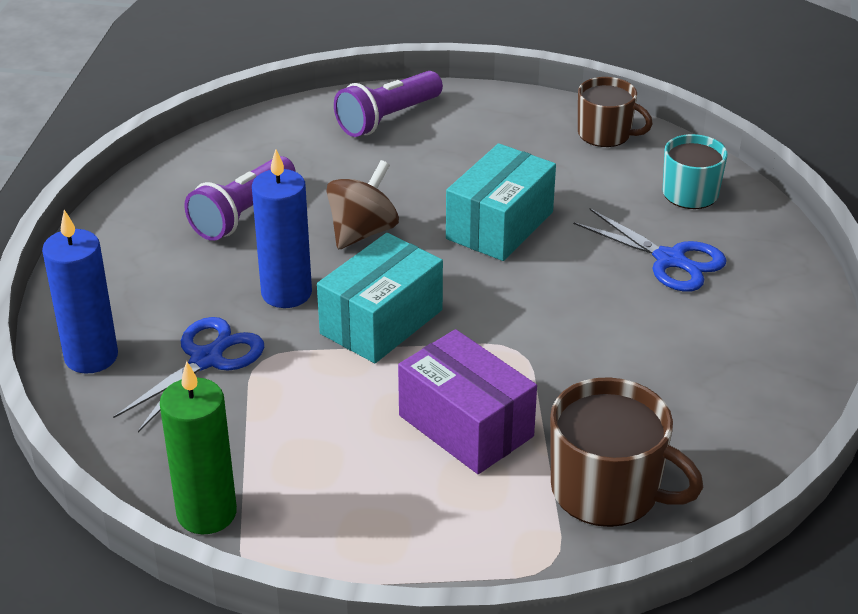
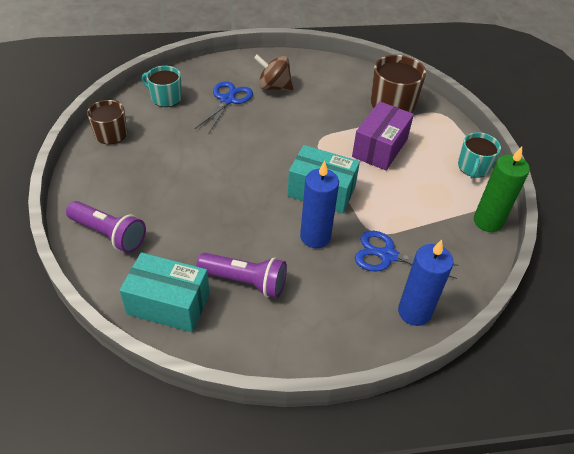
camera: 110 degrees left, 10 degrees up
brown spinning top [326,160,399,249] -> brown spinning top moved to [254,55,294,91]
turquoise box [446,143,556,261] -> turquoise box moved to [119,252,210,332]
none -> turquoise mug [458,132,501,178]

